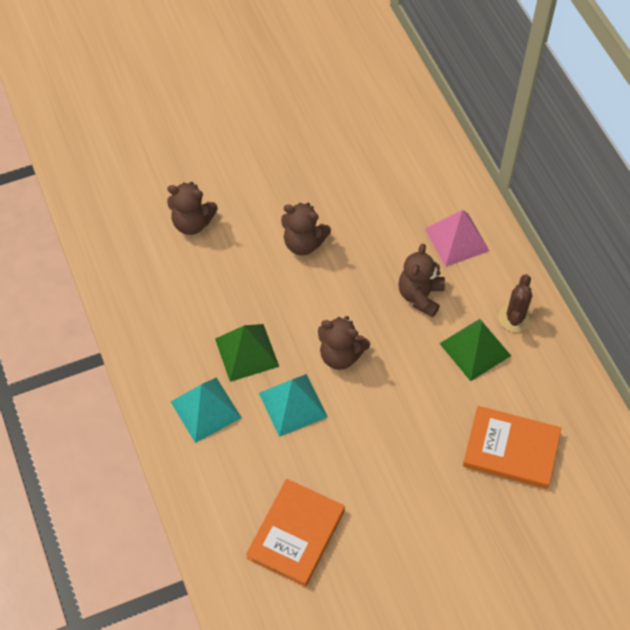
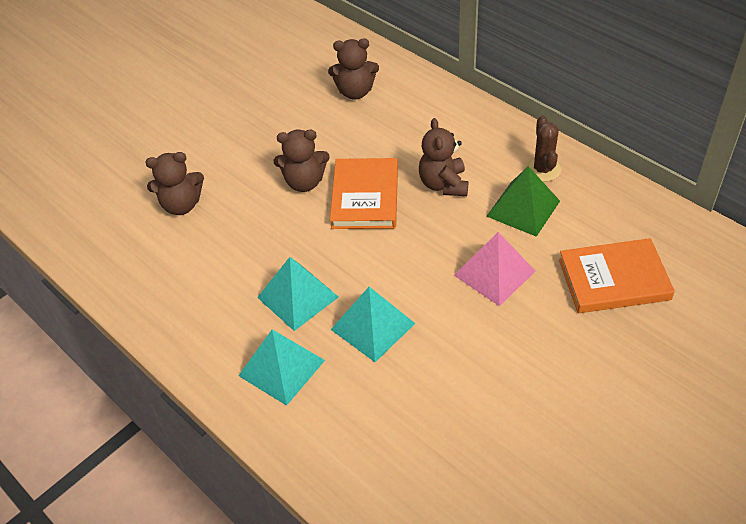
camera: 20 degrees left, 10 degrees down
green pyramid [215,324,279,382] -> turquoise pyramid [257,257,339,331]
orange book [246,479,345,587] -> orange book moved to [330,158,398,229]
brown teddy bear [318,316,370,370] -> brown teddy bear moved to [328,39,379,99]
pink pyramid [425,210,489,267] -> pink pyramid moved to [454,232,536,306]

